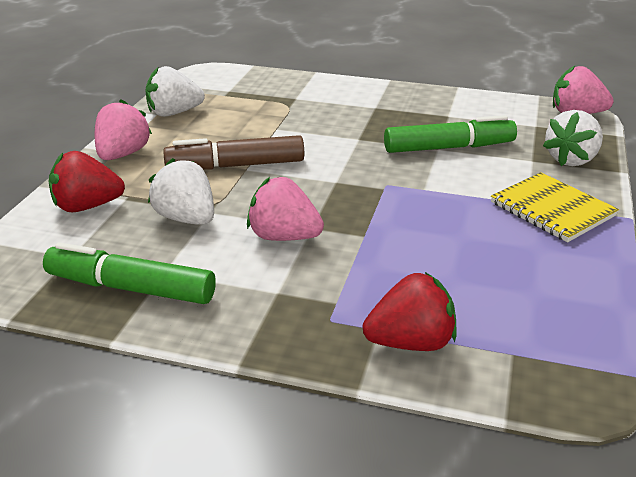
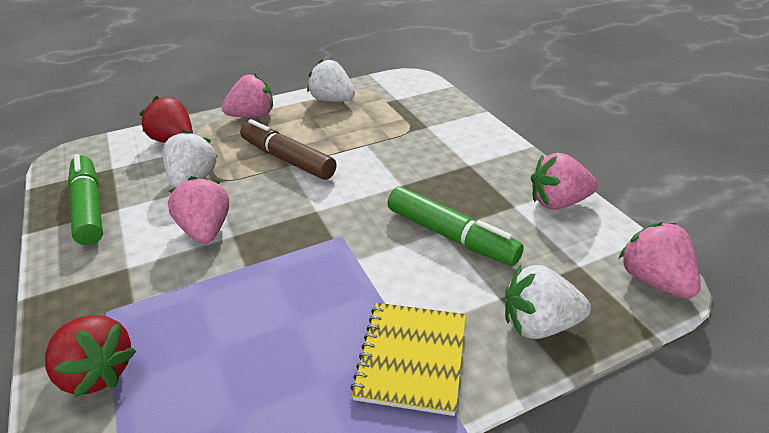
camera: 50 degrees right, 5 degrees up
none -> pink strawberry [531,153,598,210]

